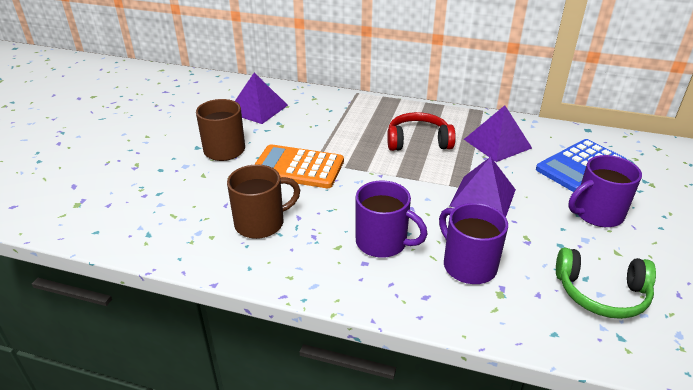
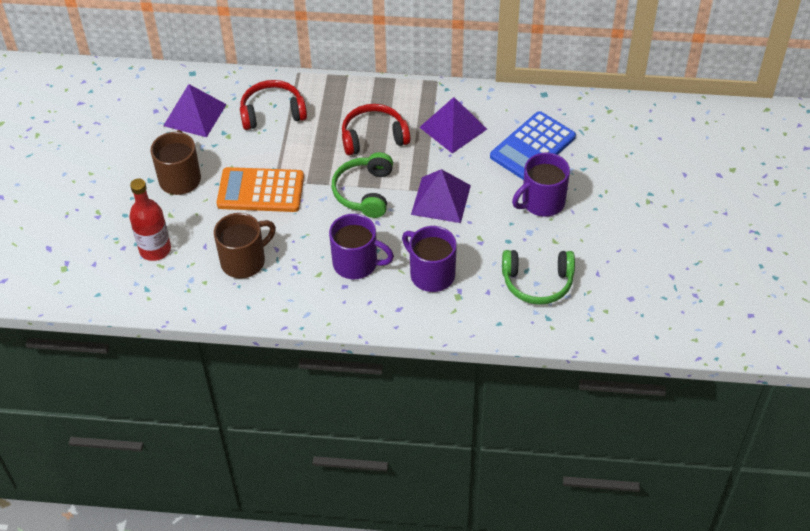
camera: 10 degrees left, 15 degrees up
none -> red bottle [129,179,171,261]
none -> red headphones [240,80,307,130]
none -> green headphones [332,152,393,218]

